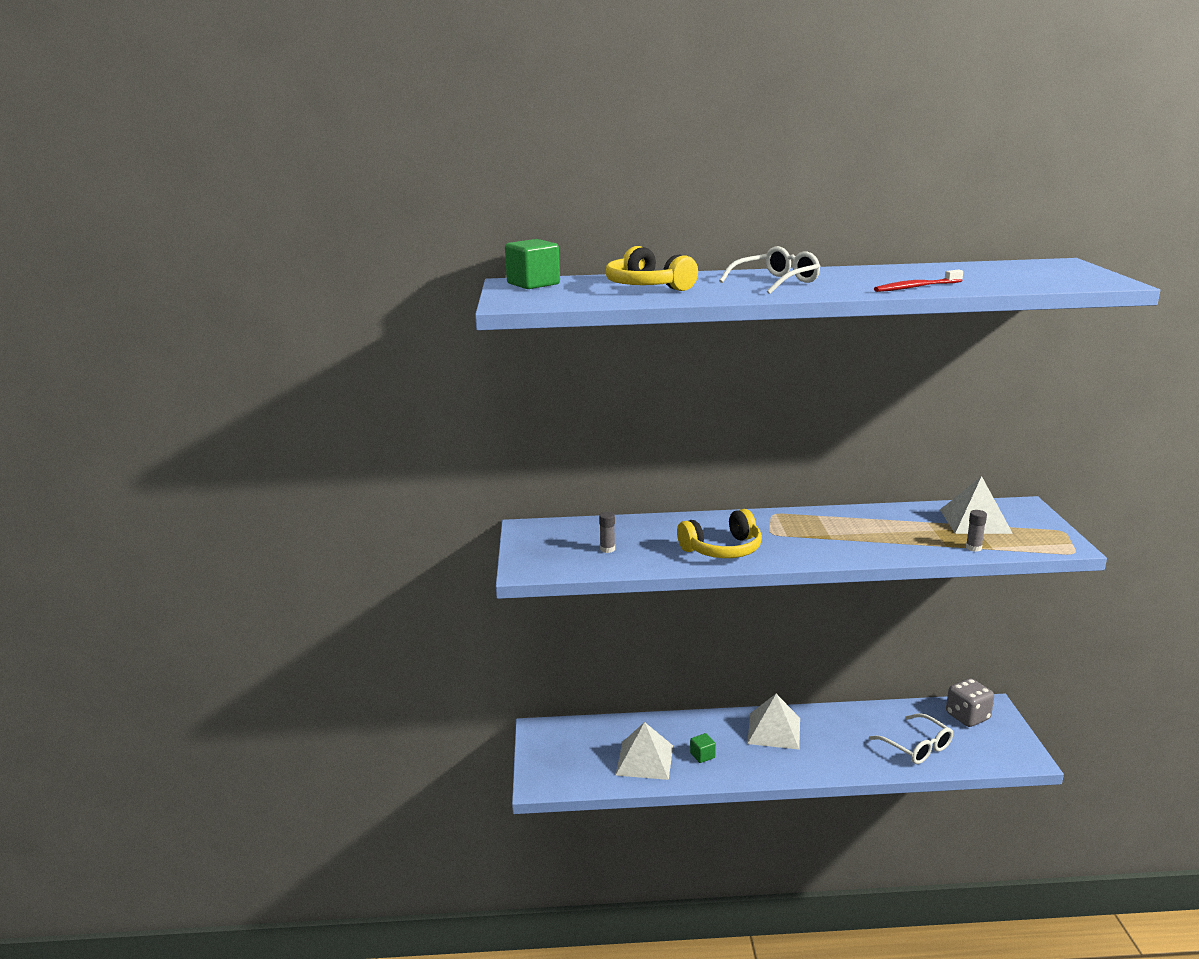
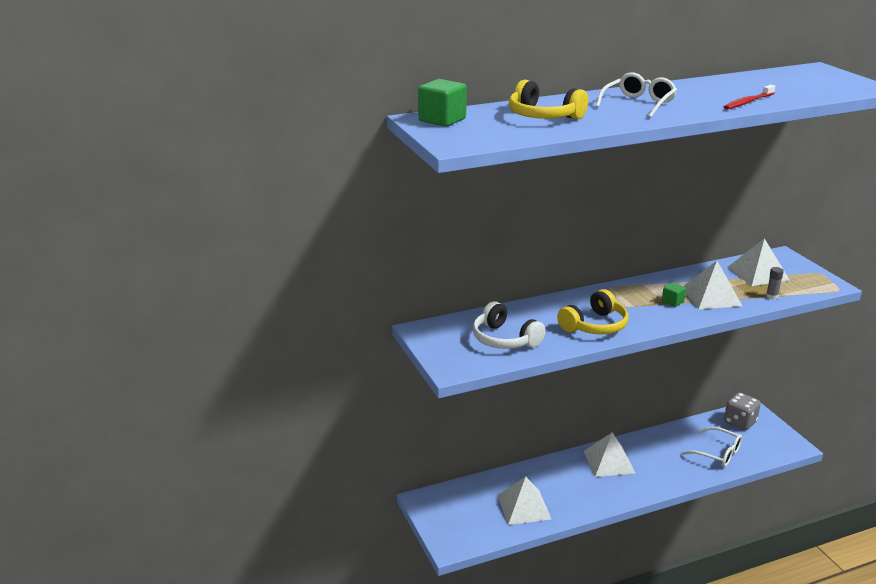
camera: 20 degrees left, 5 degrees up
grey glue stick [599,512,615,553] -> white headphones [472,301,546,349]
green cube [690,733,716,763] -> green cube moved to [662,282,686,307]
none -> white pyramid [684,261,742,309]

